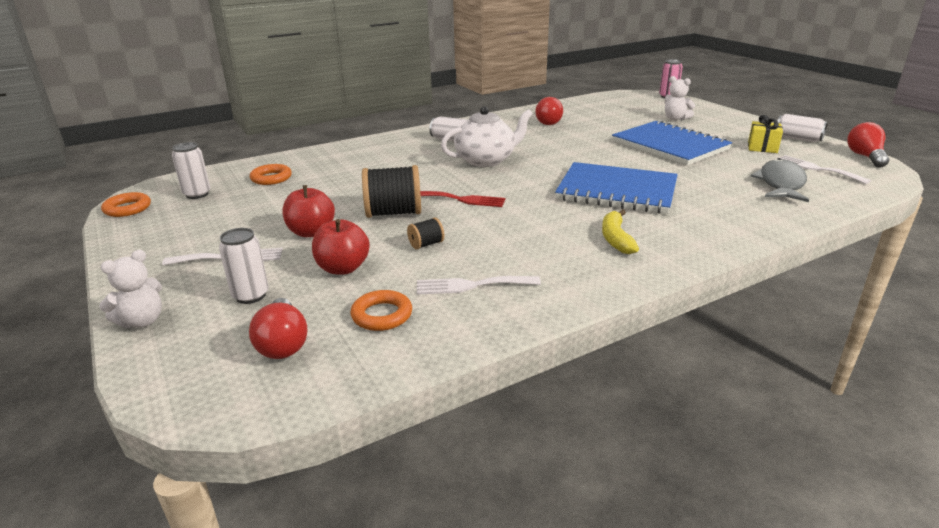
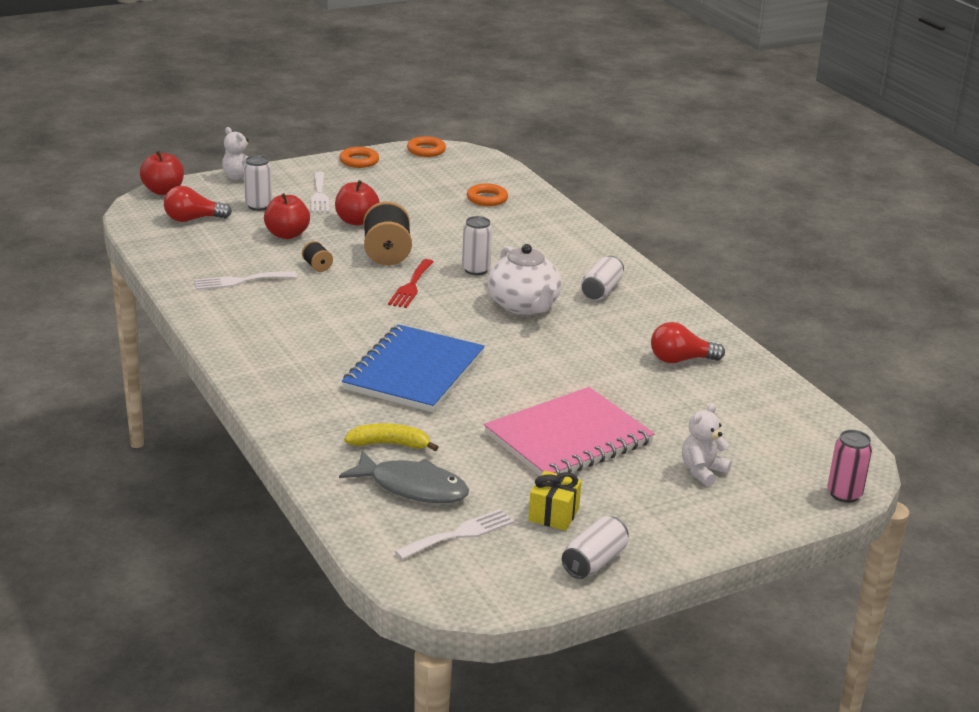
camera: 90 degrees right, 0 degrees up
white can [172,142,210,199] -> white can moved to [462,216,492,275]
orange ring [350,290,412,331] -> orange ring moved to [339,147,379,168]
white fork [417,276,541,295] -> white fork turned 105 degrees counterclockwise [194,271,297,290]
yellow banana [602,209,639,254] -> yellow banana moved to [344,423,439,451]
blue notebook [612,120,732,165] -> pink notebook [484,387,655,476]
red light bulb [847,122,889,168] -> none
none -> red apple [140,151,184,195]

